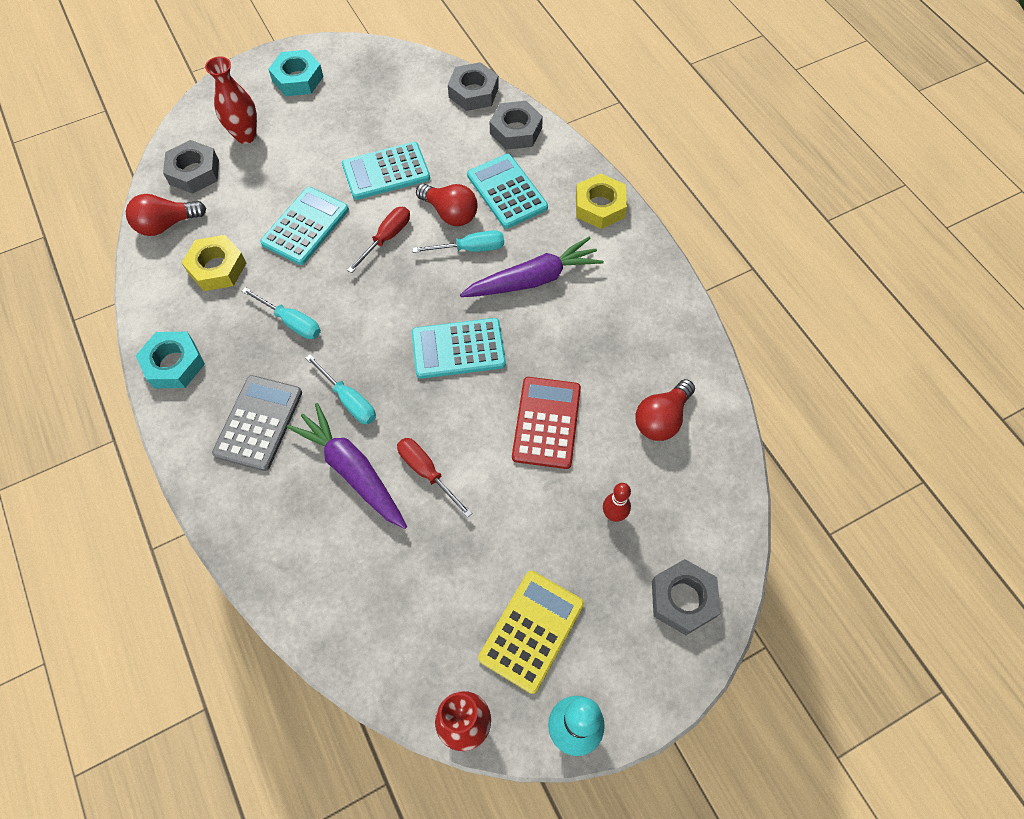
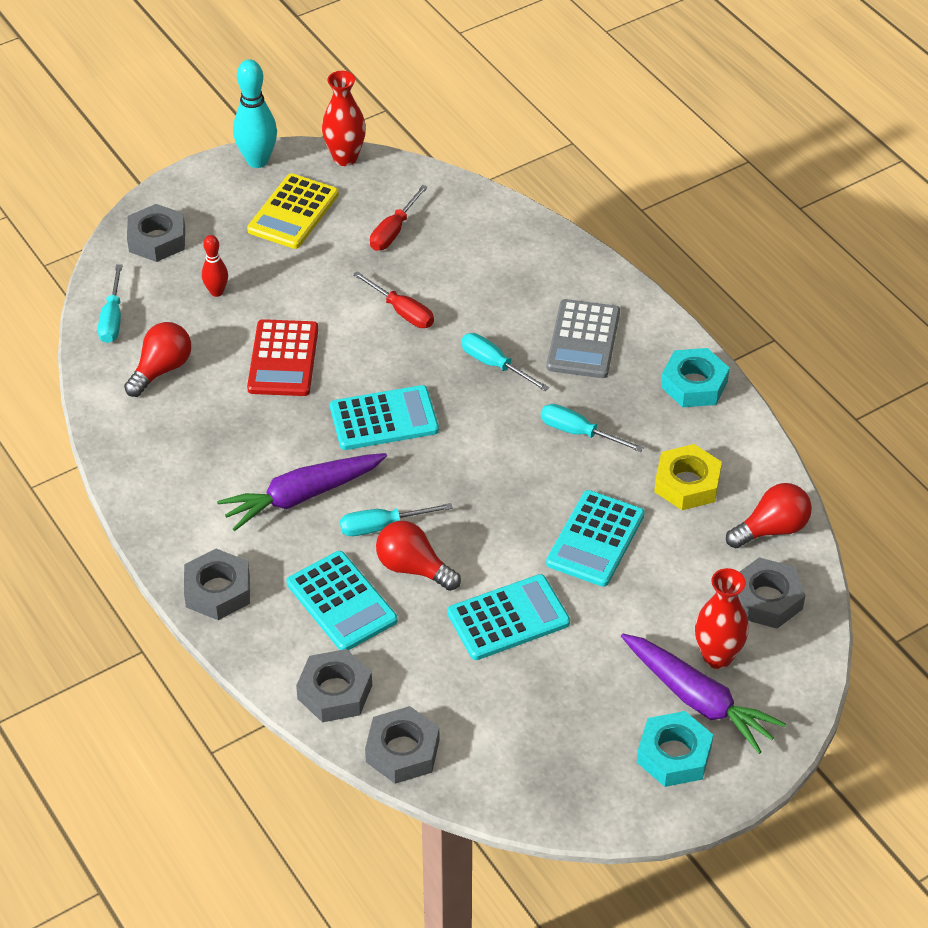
camera: 175 degrees right, 15 degrees down
purple carrot [287,403,407,529] -> purple carrot moved to [621,634,786,754]
red screwdriver [347,207,410,273] -> red screwdriver moved to [370,185,428,251]
yellow nut [576,174,627,229] -> grey nut [184,549,250,620]
none -> turquoise screwdriver [98,265,123,343]

